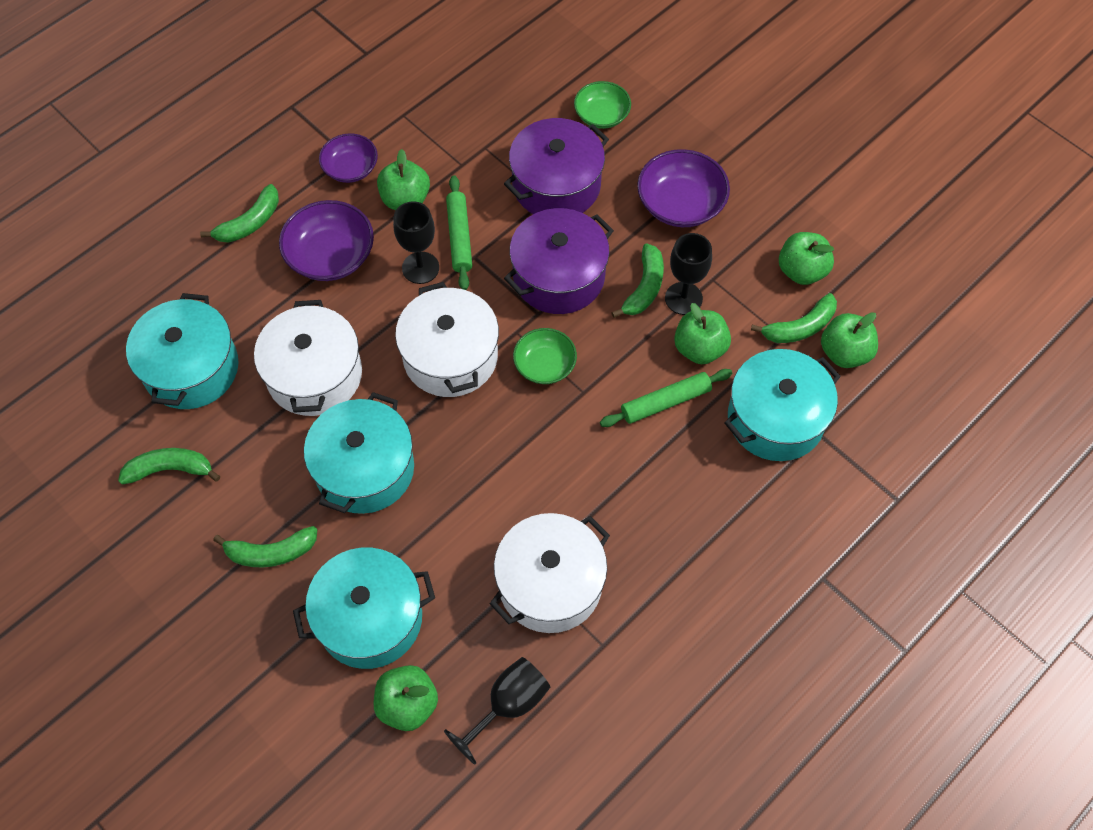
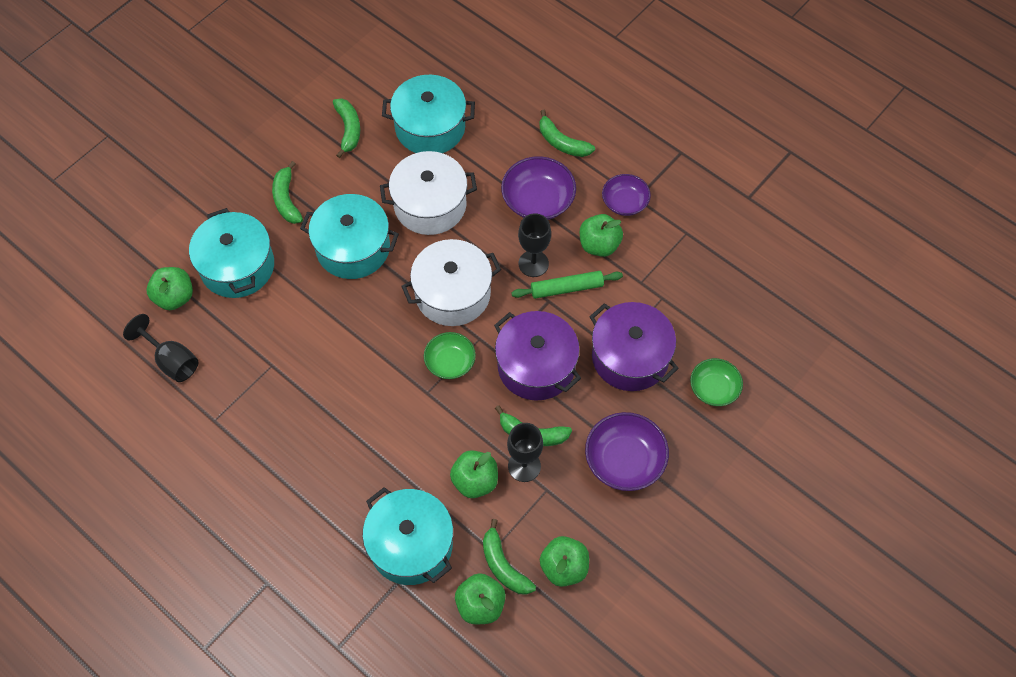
camera: 85 degrees right, 0 degrees up
white pot [490,513,610,633] -> none
green rolling pin [600,369,732,427] -> none

